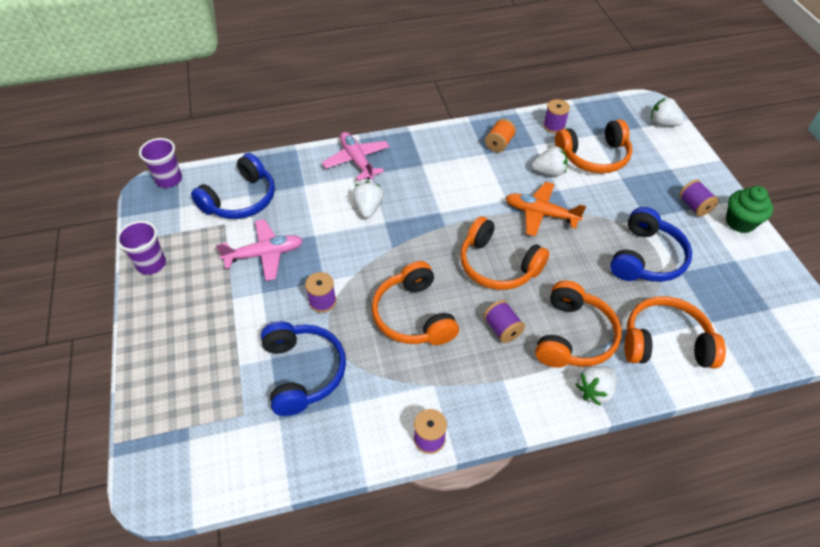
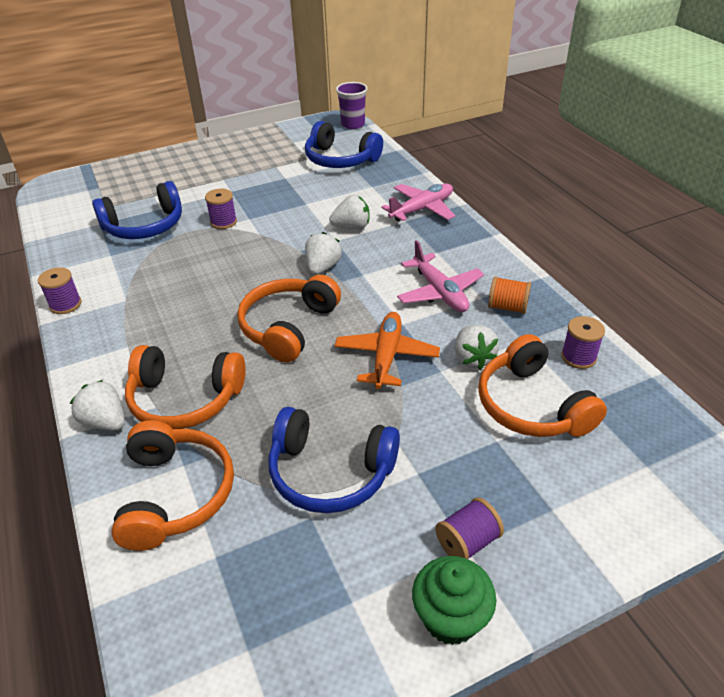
camera: 80 degrees right, 10 degrees down
purple cup [117,221,166,275] -> none
pink plane [216,219,303,281] -> pink plane moved to [397,240,484,312]
orange headphones [372,261,459,345] -> none
purple spool [483,300,525,343] -> none
white strawberry [651,97,684,126] -> white strawberry moved to [305,232,342,275]

